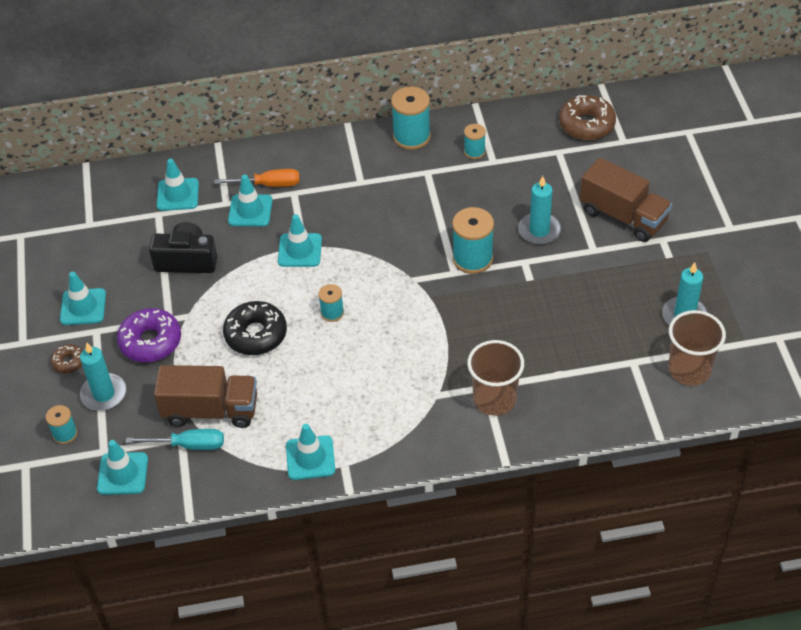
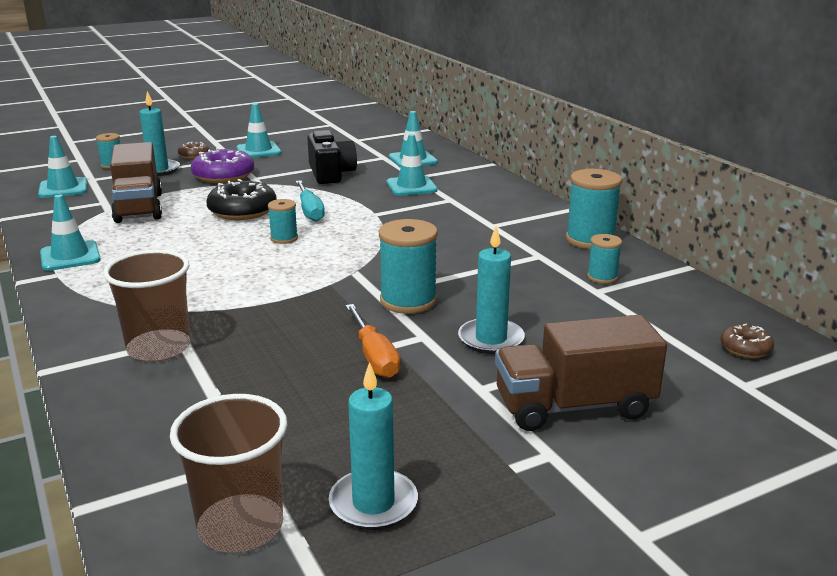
camera: 70 degrees right, 25 degrees down
turquoise screwdriver [126,429,224,450] -> turquoise screwdriver moved to [296,180,325,221]
orange screwdriver [215,169,300,187] -> orange screwdriver moved to [345,304,400,378]
turquoise traffic cone [278,214,322,267] -> none
brown donut [559,95,616,140] -> brown donut [720,324,774,358], size x0.53
brown truck [580,158,672,242] -> brown truck turned 60 degrees clockwise [495,315,667,431]

